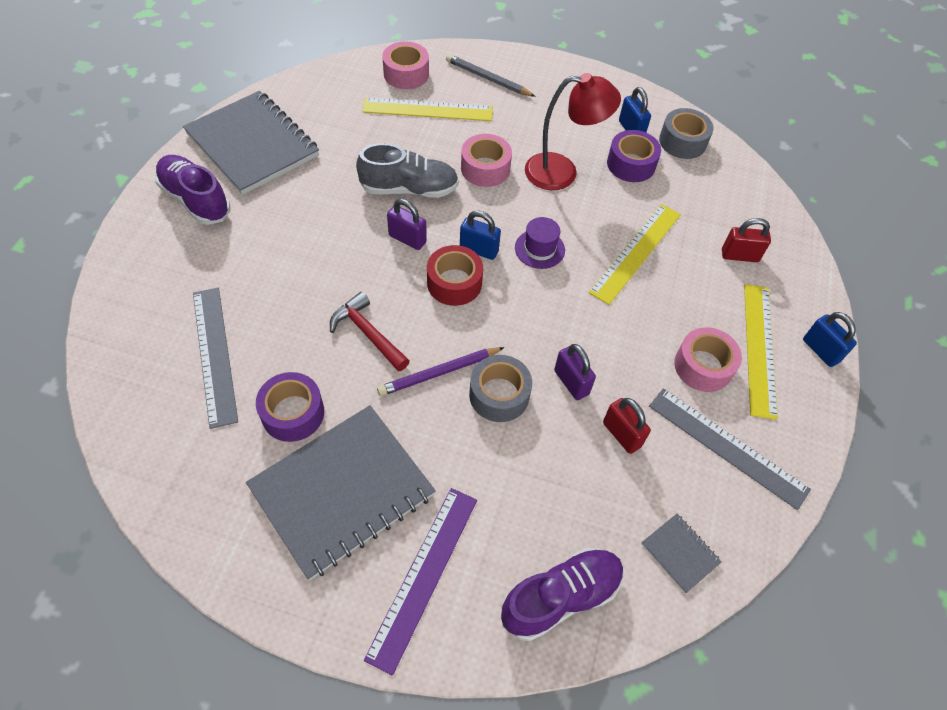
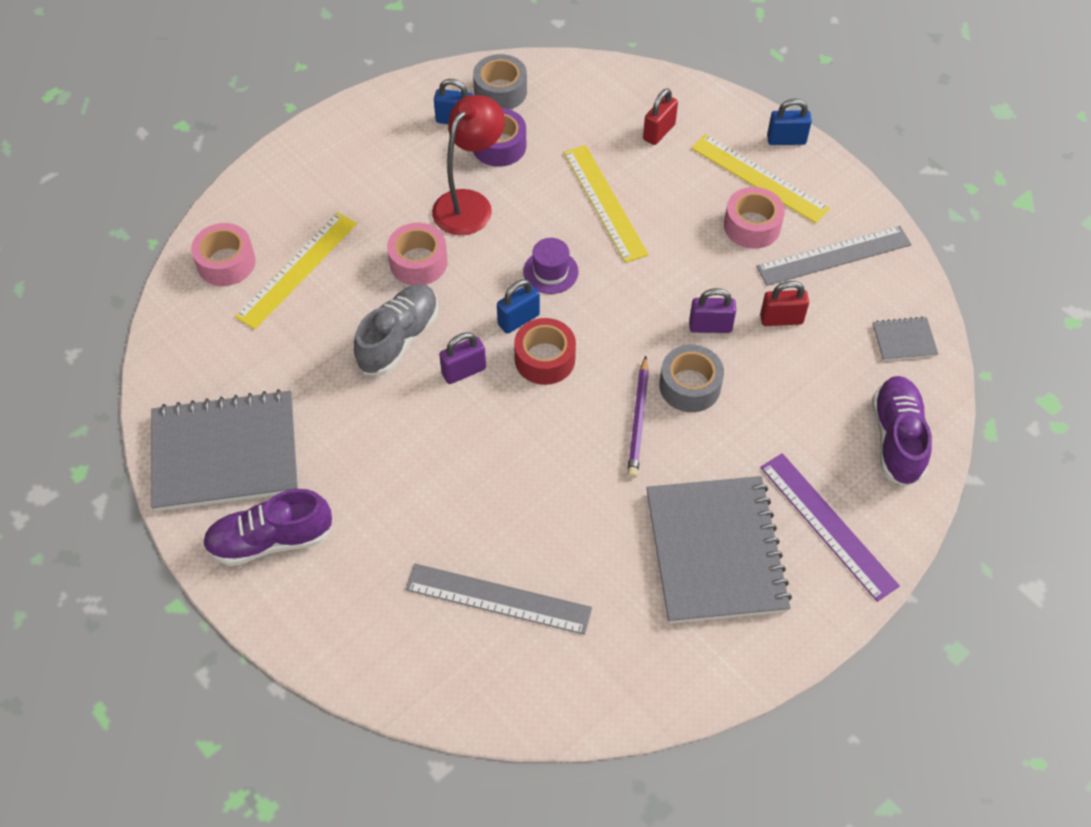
camera: 55 degrees left, 0 degrees up
purple tape [256,372,324,442] -> none
red hammer [330,292,410,372] -> none
grey pencil [446,54,536,97] -> none

